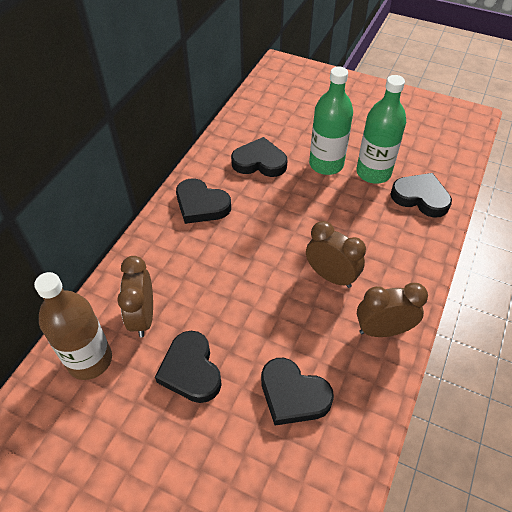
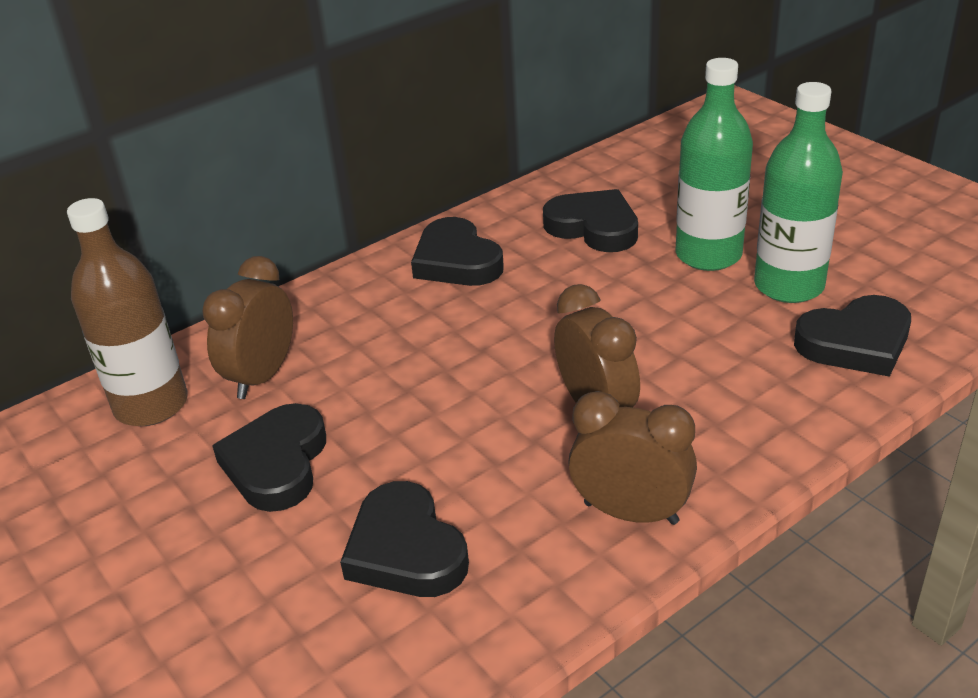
camera: 30 degrees right, 15 degrees down
black heart [390,173,452,218] -> black heart turned 105 degrees clockwise [794,295,911,377]

